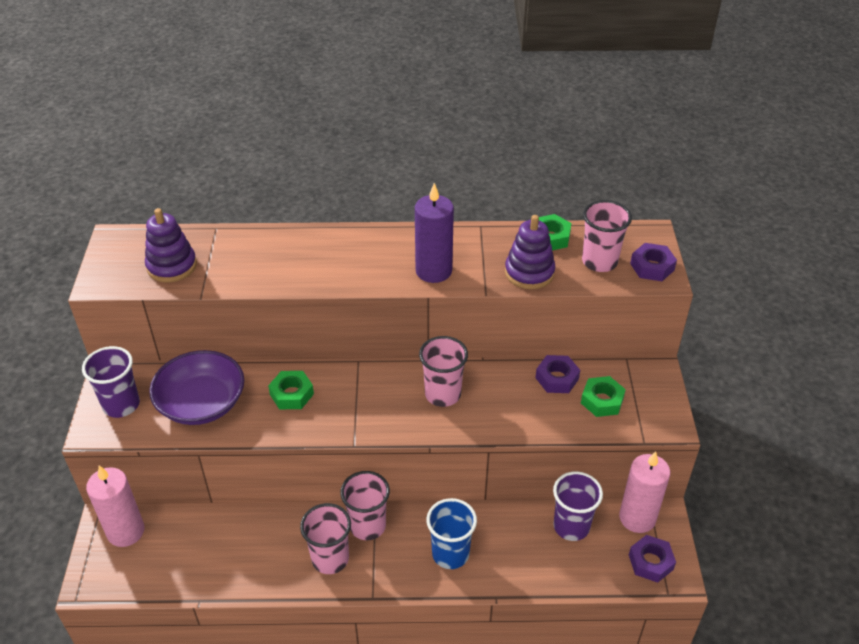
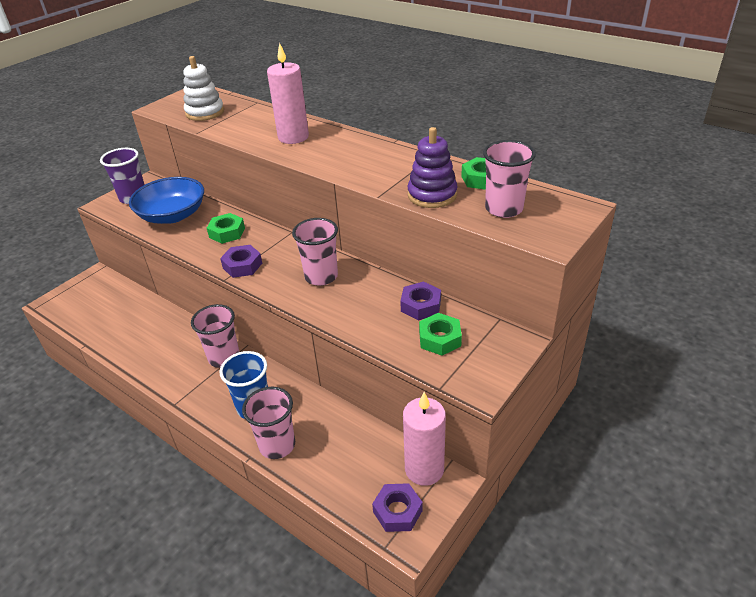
camera: 40 degrees right, 5 degrees down
pink candle [86,465,145,547] -> pink candle moved to [267,43,309,144]
purple stacking toy [145,208,197,282] -> white stacking toy [183,56,224,121]
purple bowl [149,350,244,425] -> blue bowl [129,177,204,224]
pink cup [300,503,351,574] -> pink cup moved to [242,387,295,459]
purple candle [415,183,454,283] -> none
purple cup [553,471,603,541] -> none
purple nut [630,243,677,281] -> purple nut moved to [220,245,262,278]

